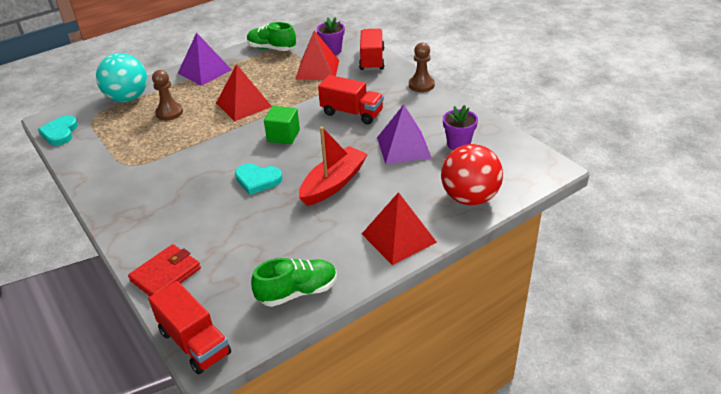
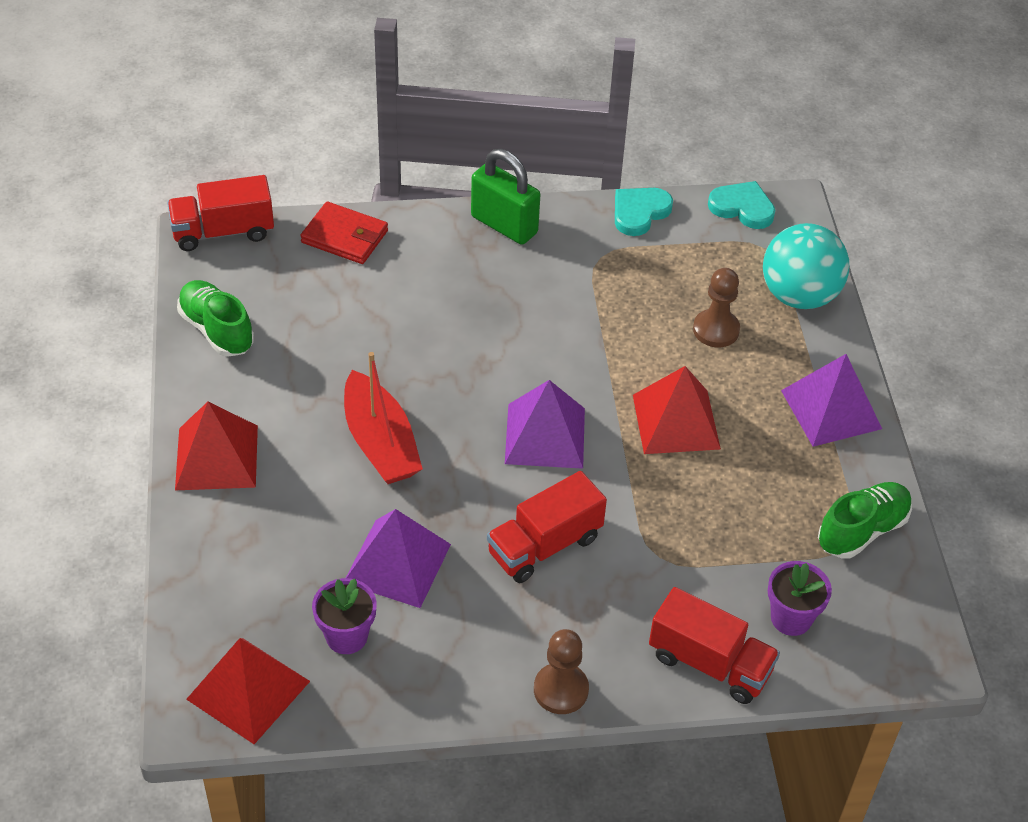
camera: 115 degrees right, 10 degrees up
red wallet [128,244,201,296] -> red wallet turned 45 degrees counterclockwise [300,202,388,264]
turquoise heart [235,164,283,195] -> turquoise heart moved to [615,188,673,236]
green shoe [251,258,337,307] -> green shoe turned 135 degrees clockwise [177,280,254,357]
green cube [264,106,300,144] -> purple pyramid [505,380,585,469]
red pyramid [296,30,339,80] -> red pyramid moved to [186,638,310,744]
red ball [441,144,503,205] -> none
none -> green padlock [471,149,540,245]

